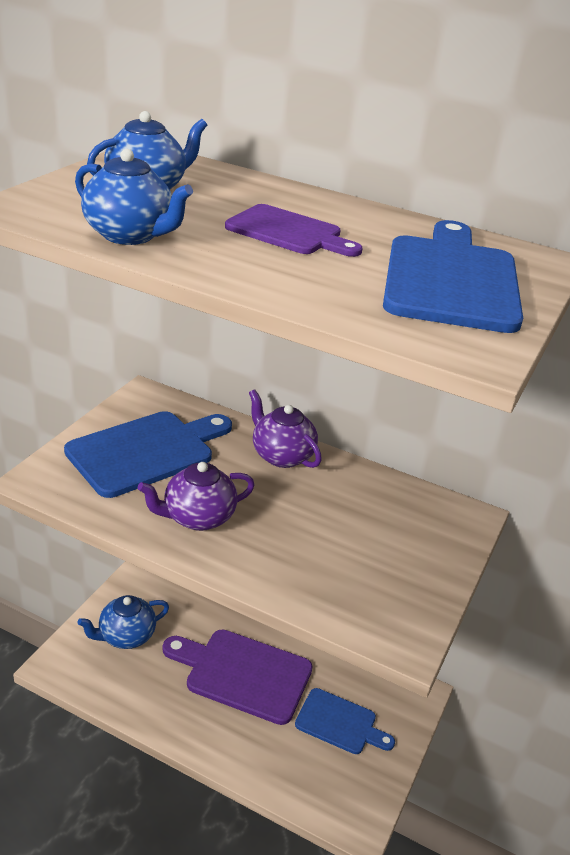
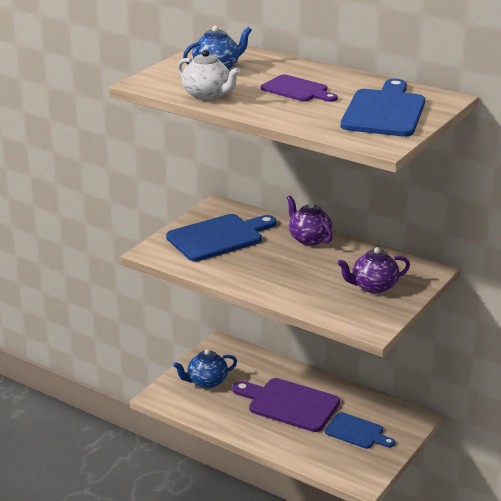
camera: 10 degrees right, 5 degrees down
blue teapot [75,149,193,245] -> white teapot [177,50,240,101]
purple teapot [138,462,255,531] -> purple teapot moved to [337,247,410,294]

